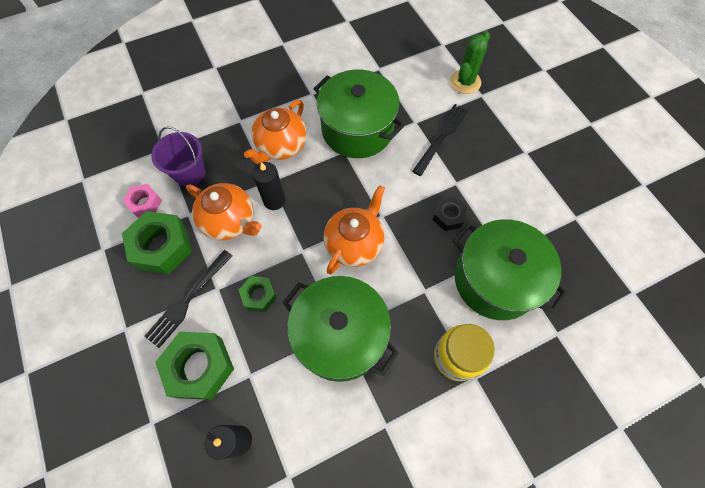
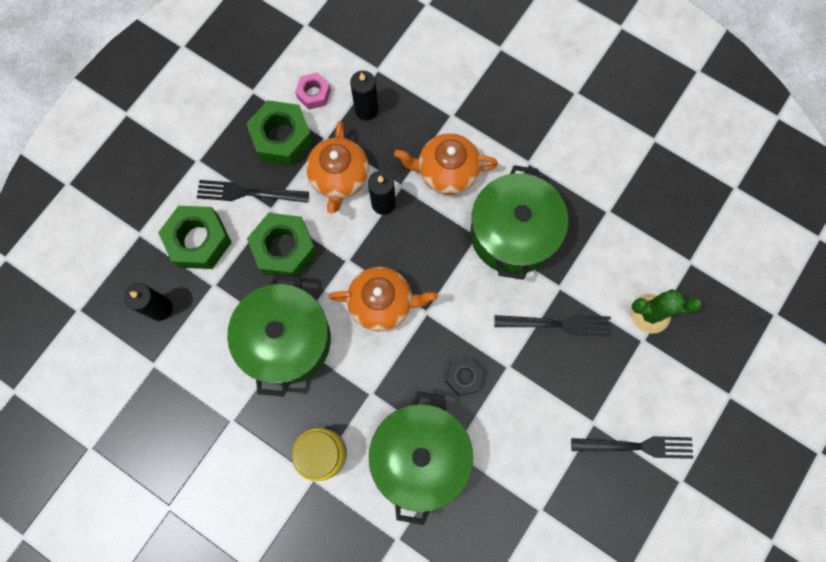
camera: 60 degrees right, 10 degrees up
purple bucket [151,126,205,187] -> black candle [350,71,378,120]
green nut [239,276,277,312] -> green nut [247,213,317,276], size x1.79
none -> black fork [571,436,693,459]

